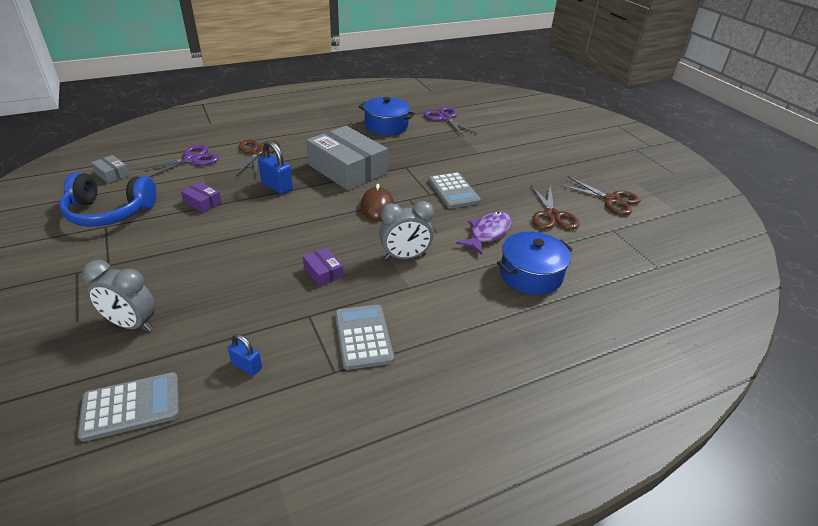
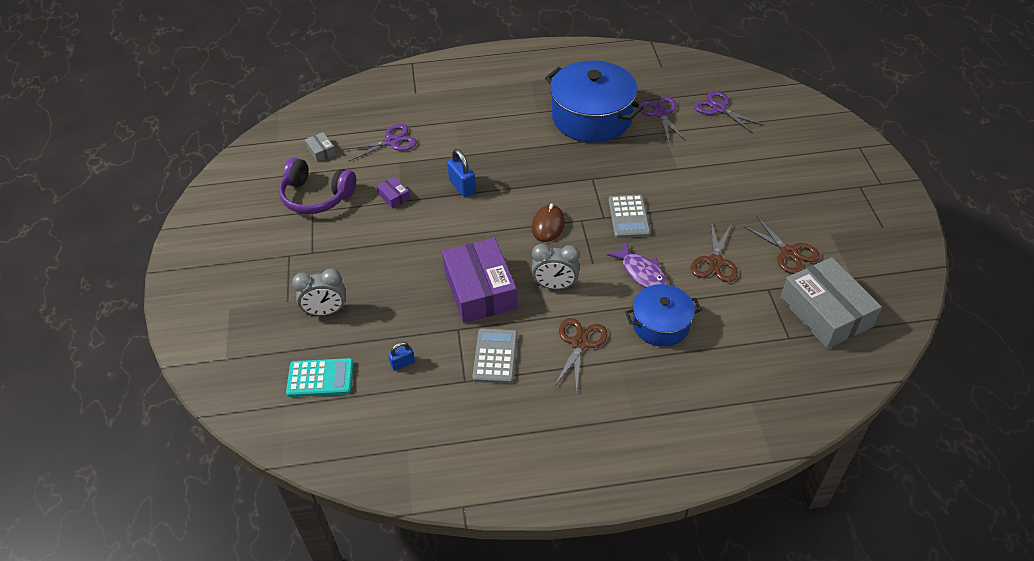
camera: 20 degrees right, 10 degrees up
blue headphones [59,173,157,227] -> purple headphones [279,158,356,214]
grey calculator [77,372,179,442] -> turquoise calculator [286,358,354,397]
grey clock [82,260,156,331] -> grey clock turned 45 degrees counterclockwise [292,268,346,316]
blue padlock [228,334,262,376] -> blue padlock turned 75 degrees counterclockwise [388,342,415,371]
brown scissors [236,140,280,178] -> brown scissors moved to [554,318,608,393]
purple box [303,247,344,287] -> purple box [442,238,517,323], size x2.39
grey box [306,126,387,191] -> grey box moved to [780,257,882,349]
blue pot [359,97,415,135] -> blue pot [545,61,644,143], size x1.72
purple fish [456,211,512,255] -> purple fish turned 90 degrees clockwise [607,242,667,288]
none -> purple scissors [694,91,763,133]

